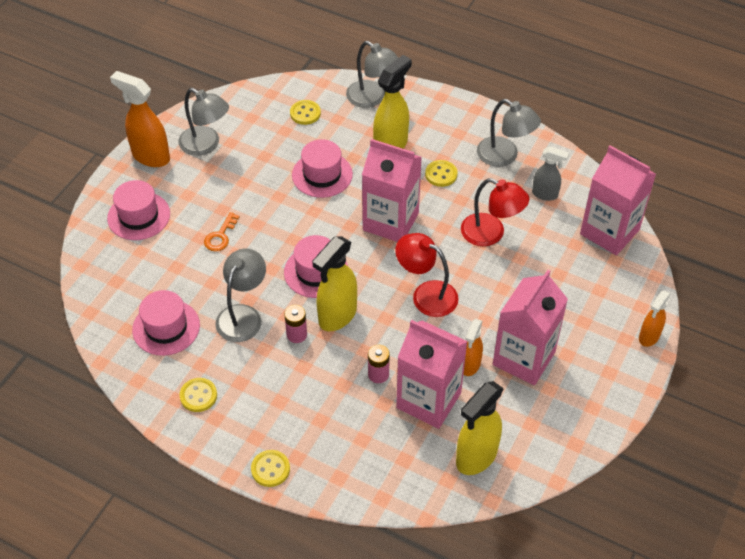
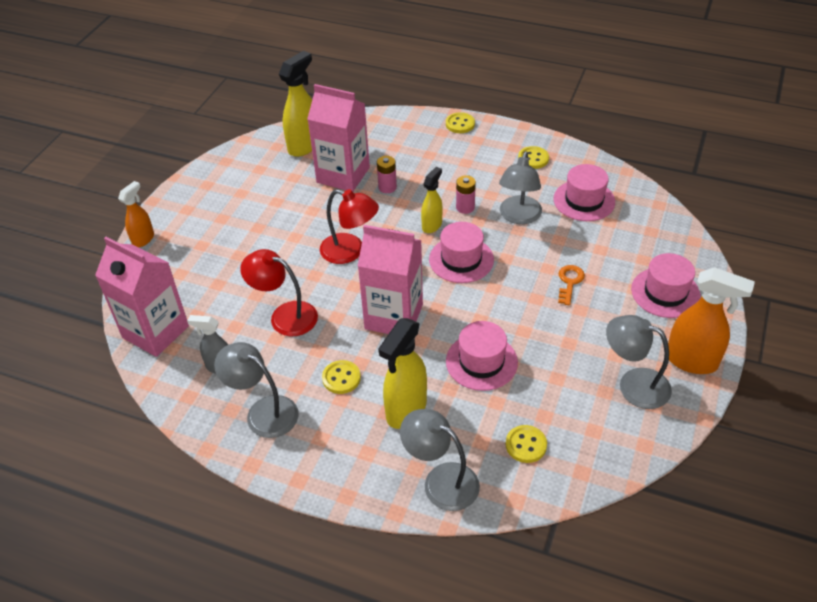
camera: 175 degrees right, 5 degrees down
yellow spray bottle [312,236,357,331] -> yellow spray bottle [421,167,443,233], size x0.60
orange spray bottle [463,319,483,376] -> none
pink carton [493,270,568,385] -> none

